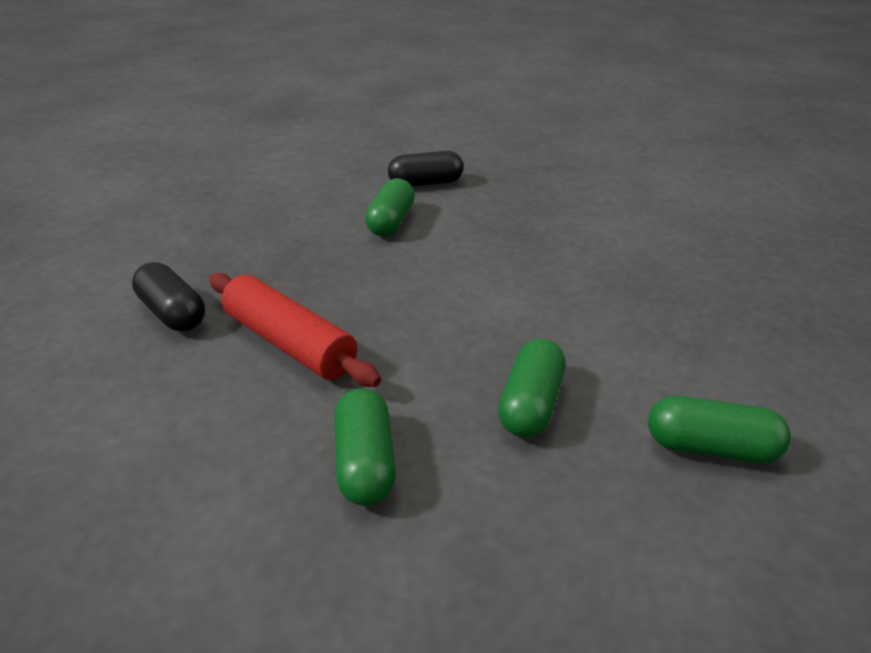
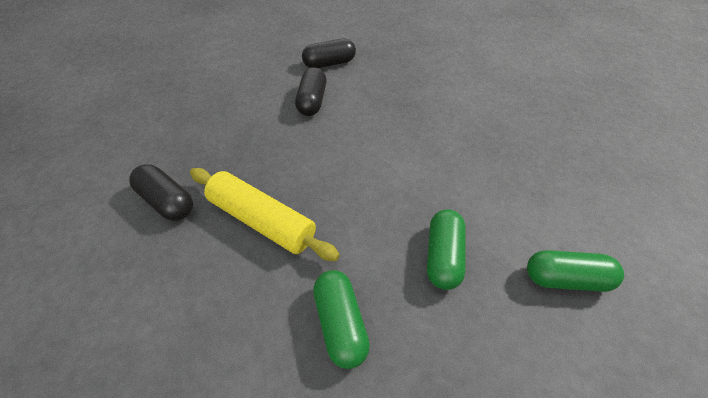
camera: 10 degrees left, 15 degrees up
red rolling pin [209,273,381,387] -> yellow rolling pin [190,168,340,261]
green capsule [365,178,415,236] -> black capsule [295,67,326,116]

